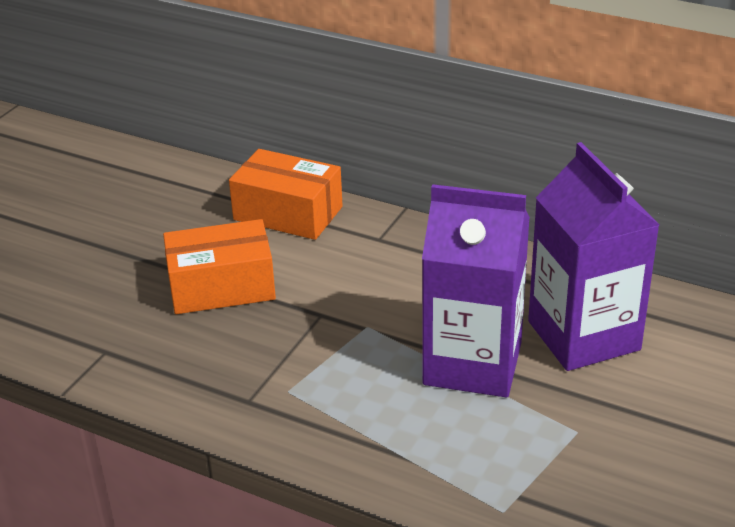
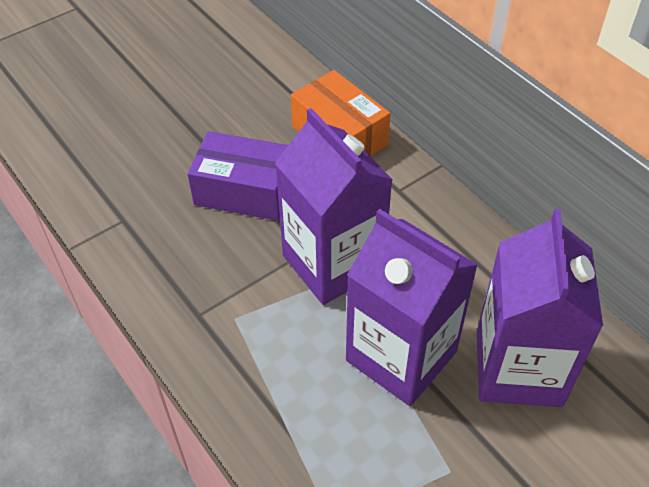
camera: 25 degrees right, 15 degrees up
orange box [163,219,276,314] -> purple box [188,131,288,221]
none -> purple carton [275,108,393,305]

